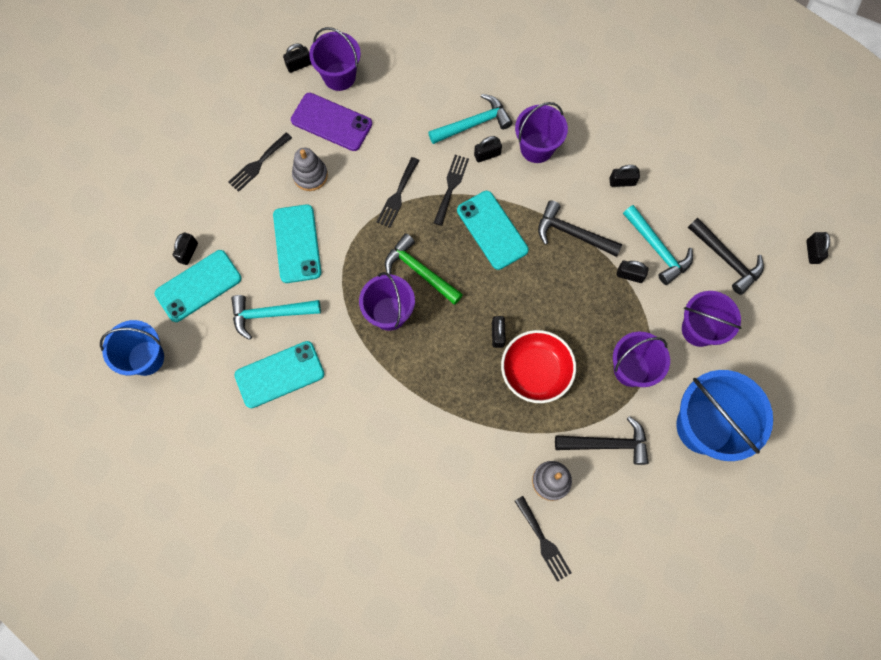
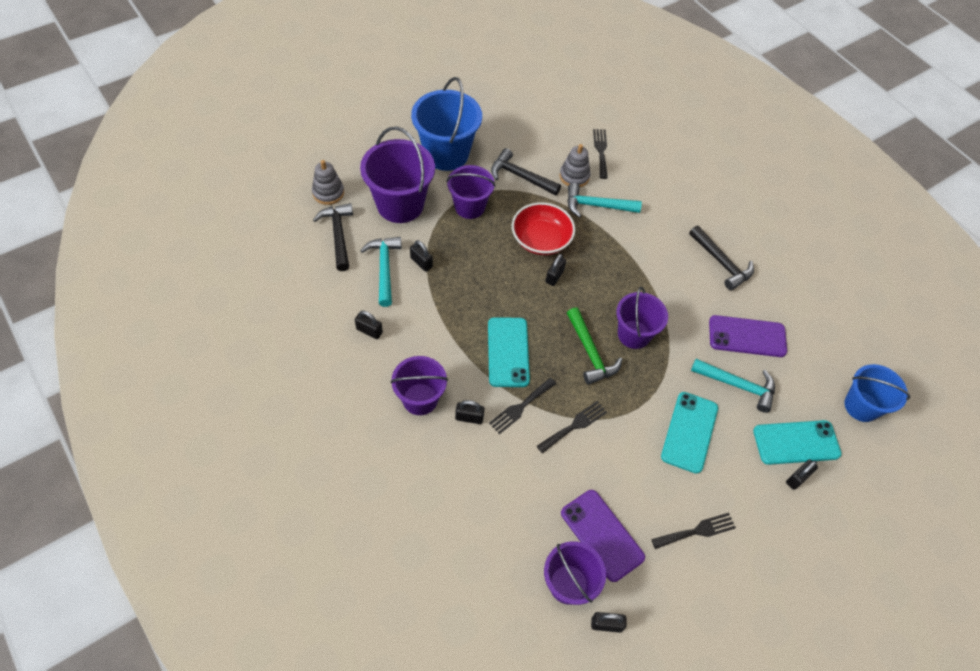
camera: 155 degrees left, 15 degrees down
turquoise phone [234,341,324,408] -> purple phone [709,315,787,357]
grey stacking toy [292,148,328,191] -> grey stacking toy moved to [312,160,344,205]
turquoise hammer [428,94,513,144] -> turquoise hammer moved to [567,183,642,218]
black hammer [538,200,622,257] -> black hammer moved to [689,225,754,290]
purple bucket [682,291,741,347] -> purple bucket [360,126,435,223], size x1.53
black padlock [806,232,830,264] -> none

